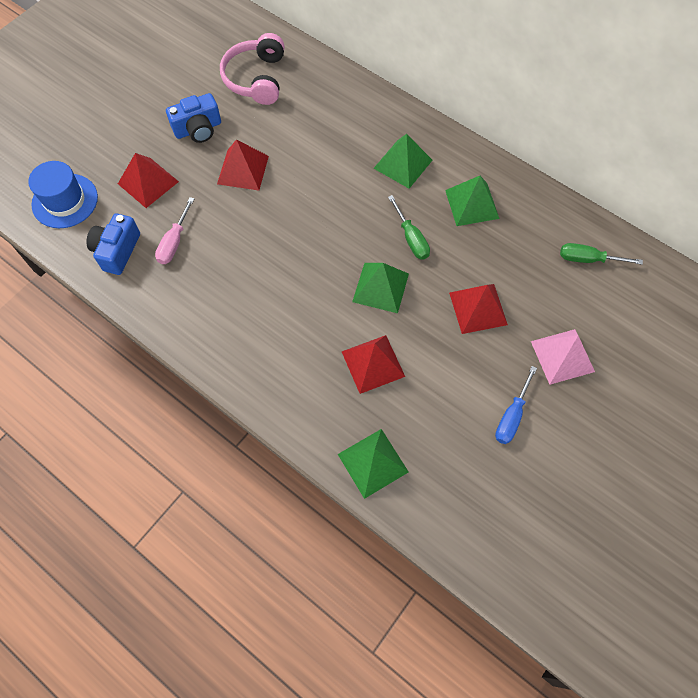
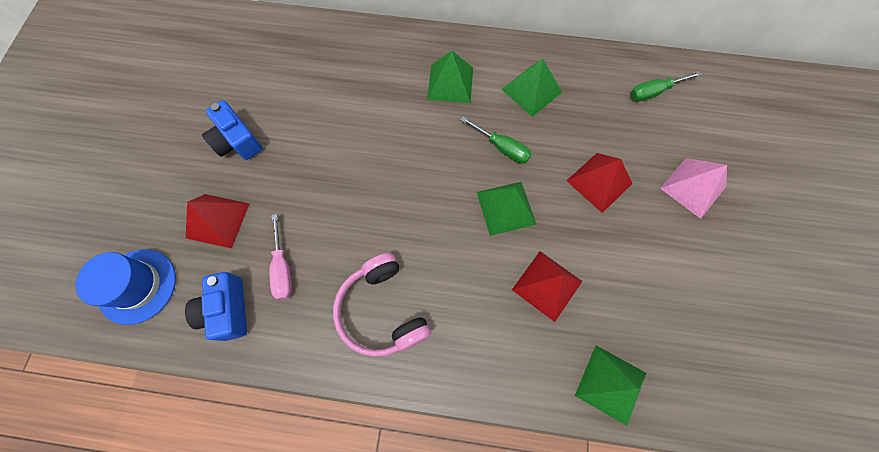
camera: 30 degrees left, 5 degrees up
blue camera [166,93,221,143] -> blue camera turned 105 degrees clockwise [202,100,263,160]
red pyramid [217,140,269,190] -> none
pink headphones [220,33,285,105] -> pink headphones moved to [333,253,431,357]
blue screwdriver [495,366,537,444] -> none

